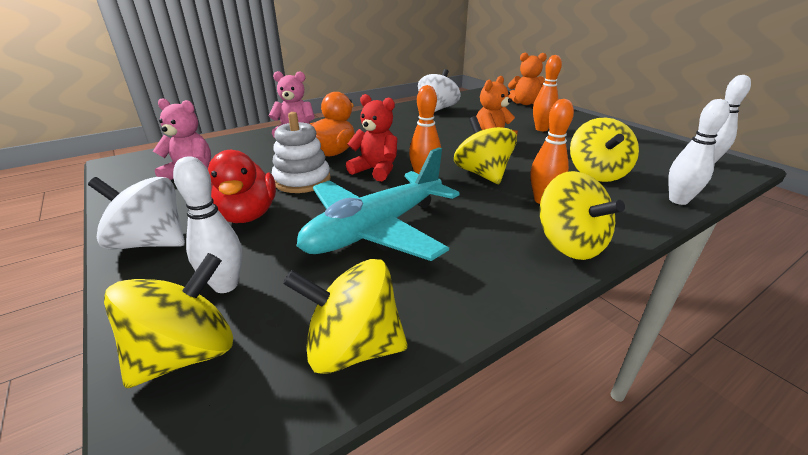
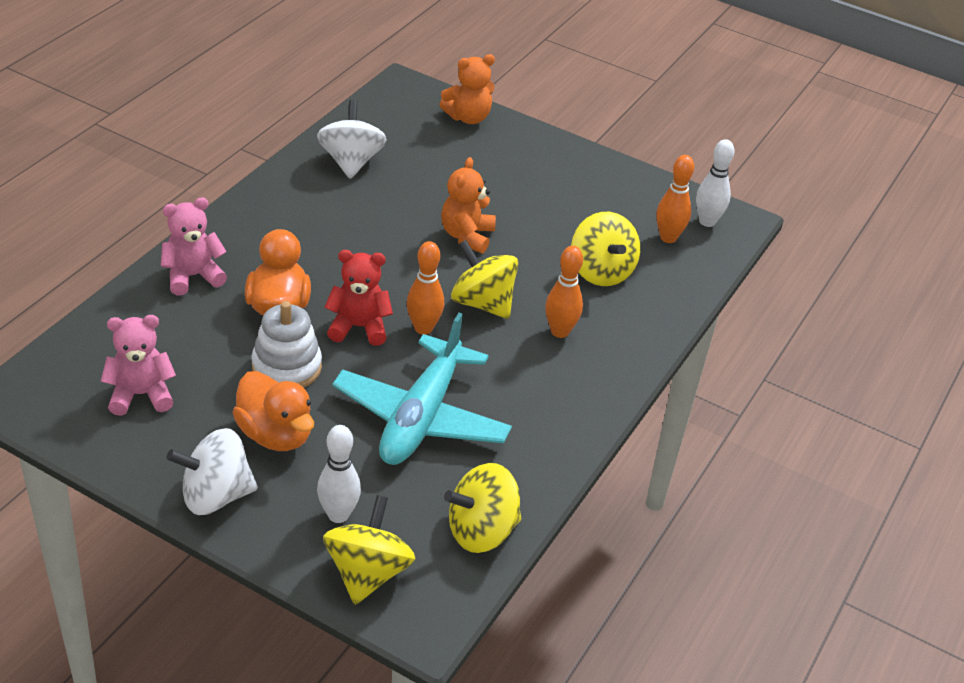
camera: 30 degrees left, 10 degrees up
red duck [208,150,276,223] -> orange duck [232,371,314,451]
orange bowling pin [533,55,562,131] -> orange bowling pin moved to [656,155,694,243]
yellow spinning top [540,171,625,260] -> none
white bowling pin [668,99,730,205] -> none

